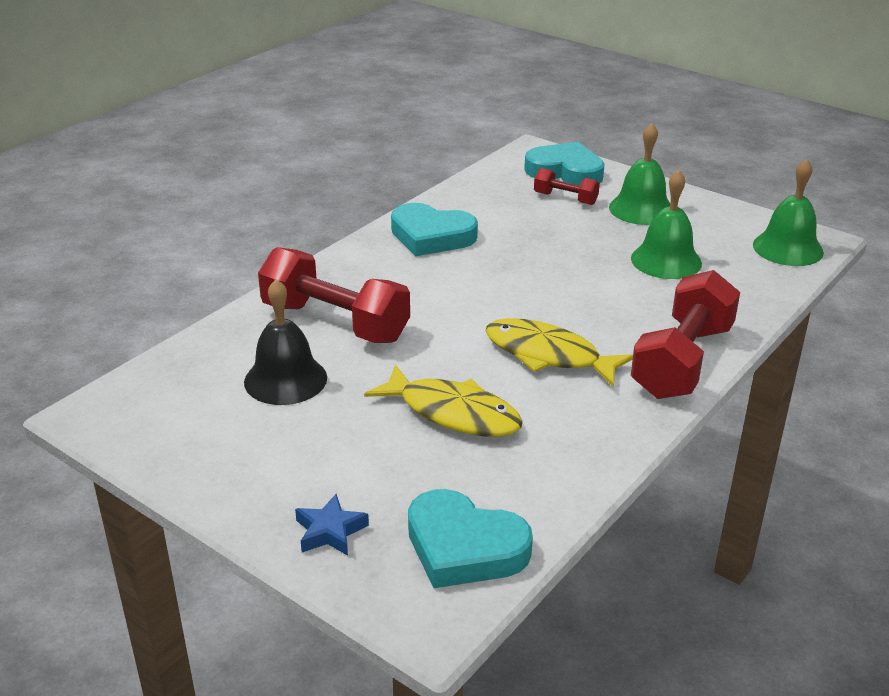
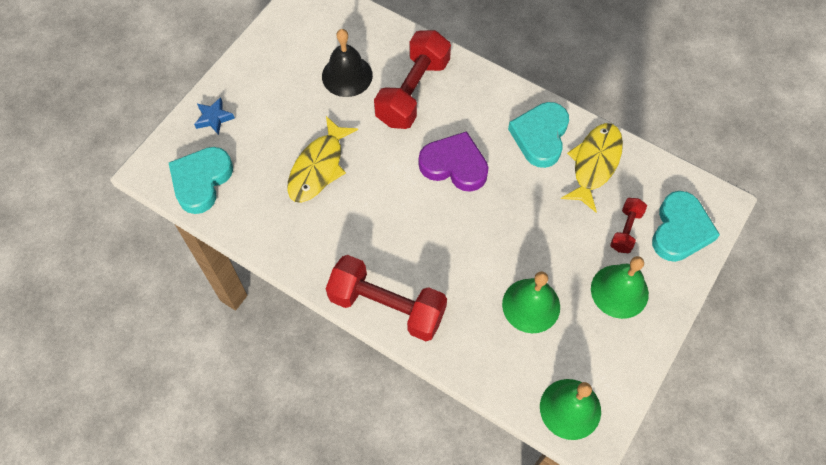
camera: 85 degrees right, 30 degrees up
yellow fish [485,318,633,387] -> yellow fish moved to [561,123,623,212]
none -> purple heart [419,131,488,192]

